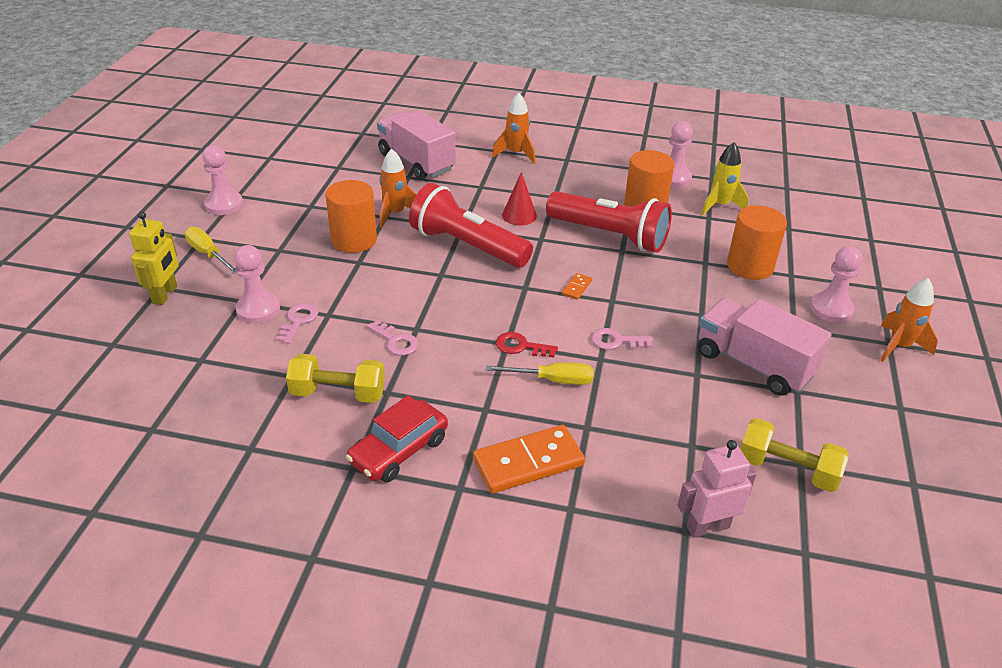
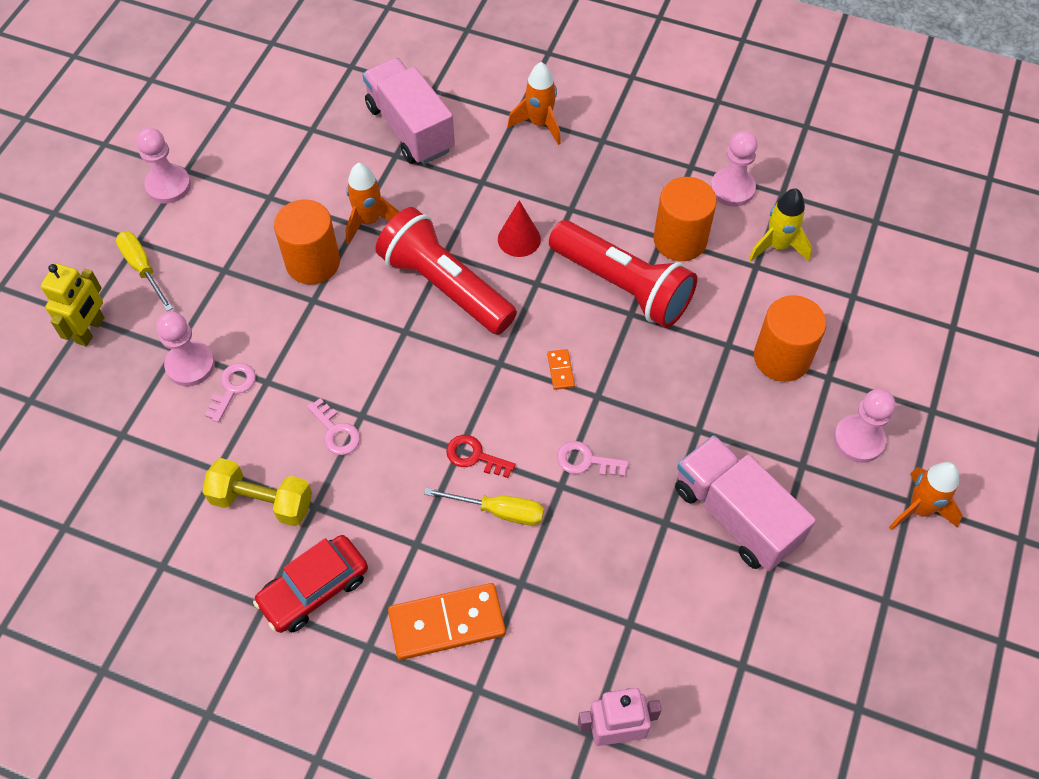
camera: 10 degrees right, 20 degrees up
orange domino [562,273,592,300] -> orange domino turned 45 degrees counterclockwise [547,349,575,390]
yellow dumbbell [740,418,849,492] -> none

